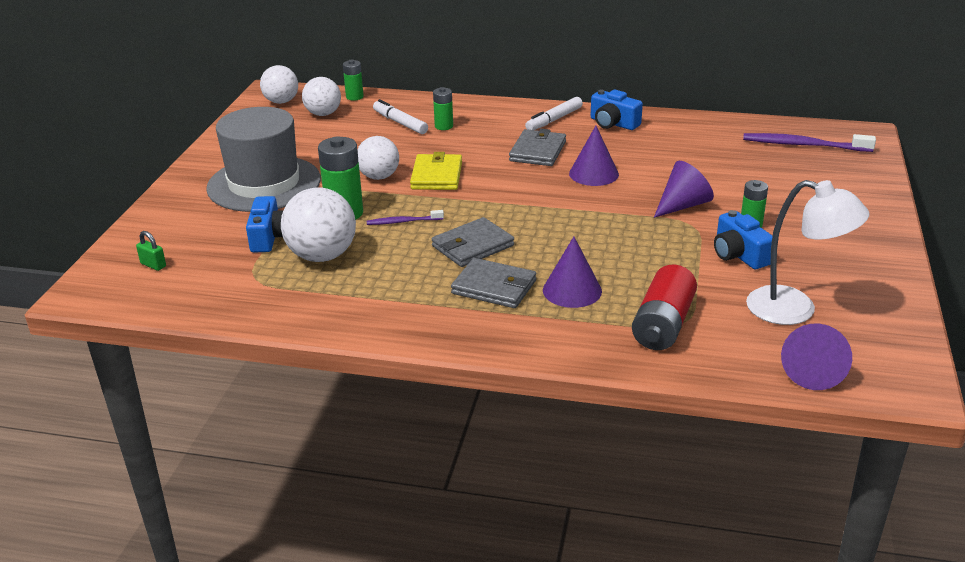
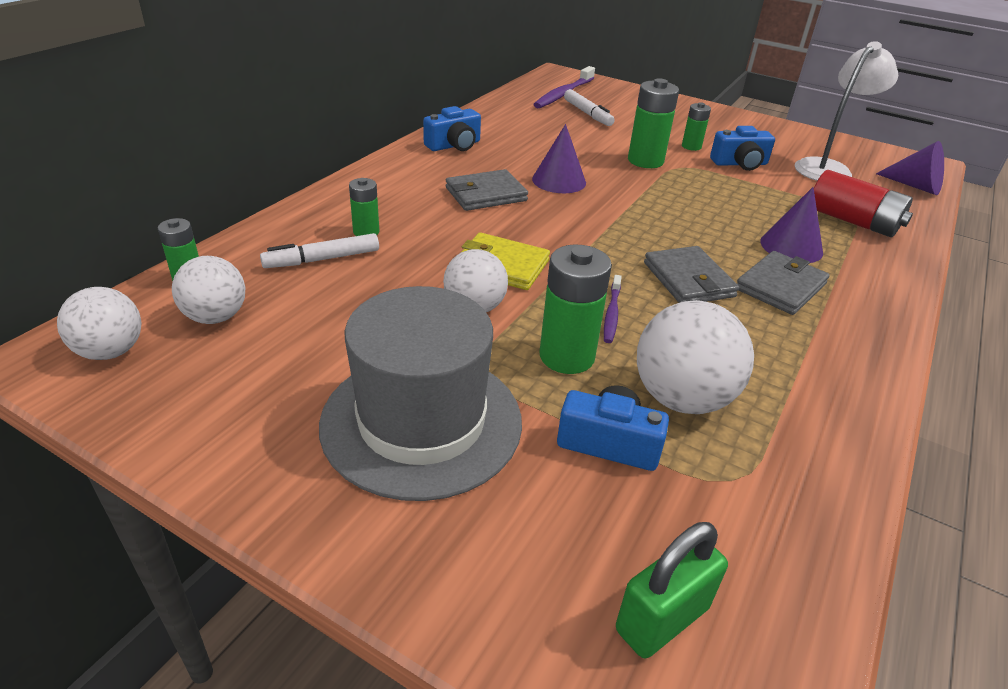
camera: 75 degrees left, 5 degrees up
green padlock [136,231,166,271] -> green padlock [616,522,728,659], size x1.82
grey wallet [509,129,566,166] -> grey wallet turned 60 degrees counterclockwise [446,169,528,211]
white marker [525,97,583,130] -> white marker moved to [564,89,615,126]
purple cone [654,161,714,218] -> green battery [628,78,679,168]

